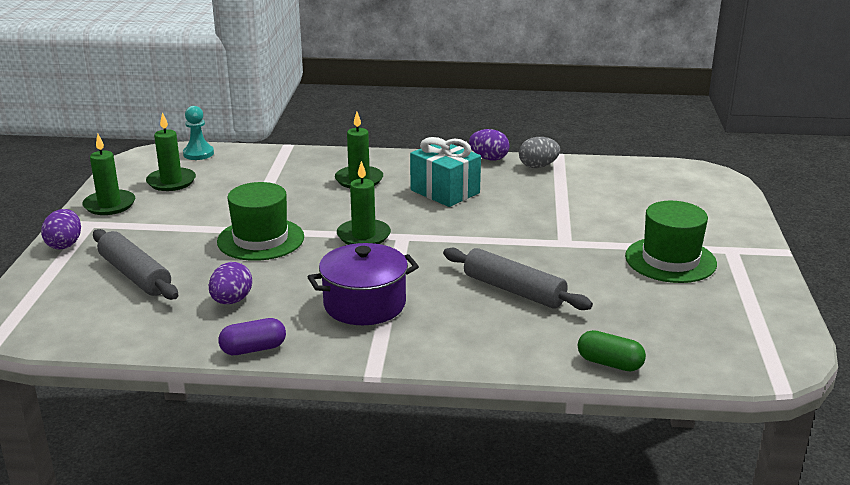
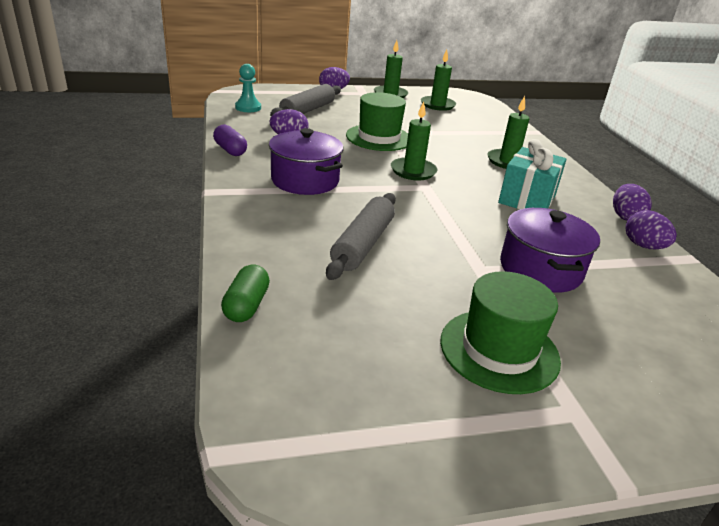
camera: 70 degrees right, 5 degrees up
turquoise pawn [183,106,214,160] -> turquoise pawn moved to [235,64,261,112]
grey egg [519,137,560,168] -> purple egg [626,210,677,250]
none -> purple pot [500,208,600,293]

